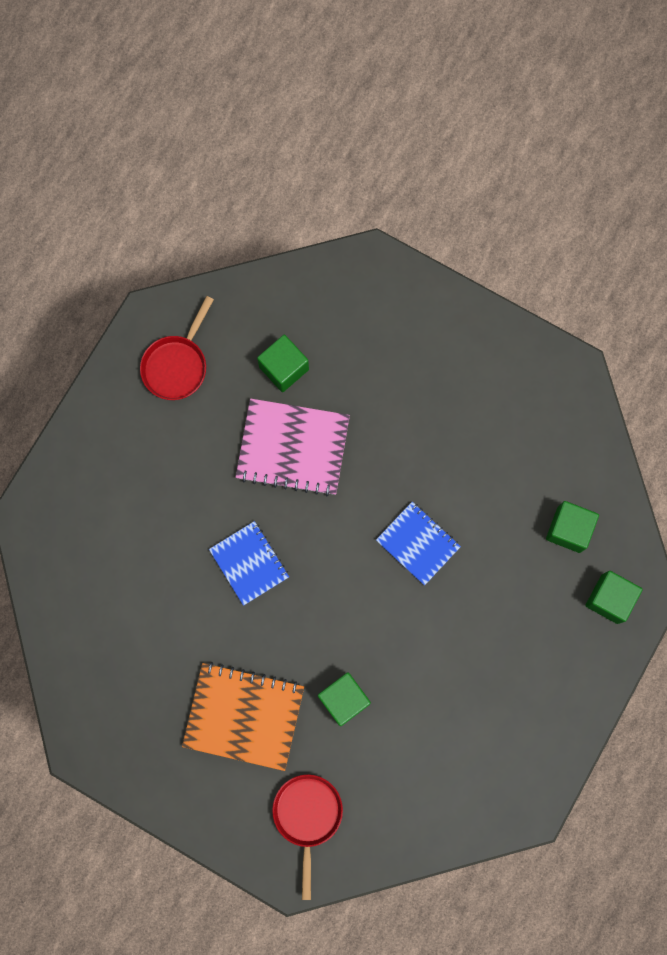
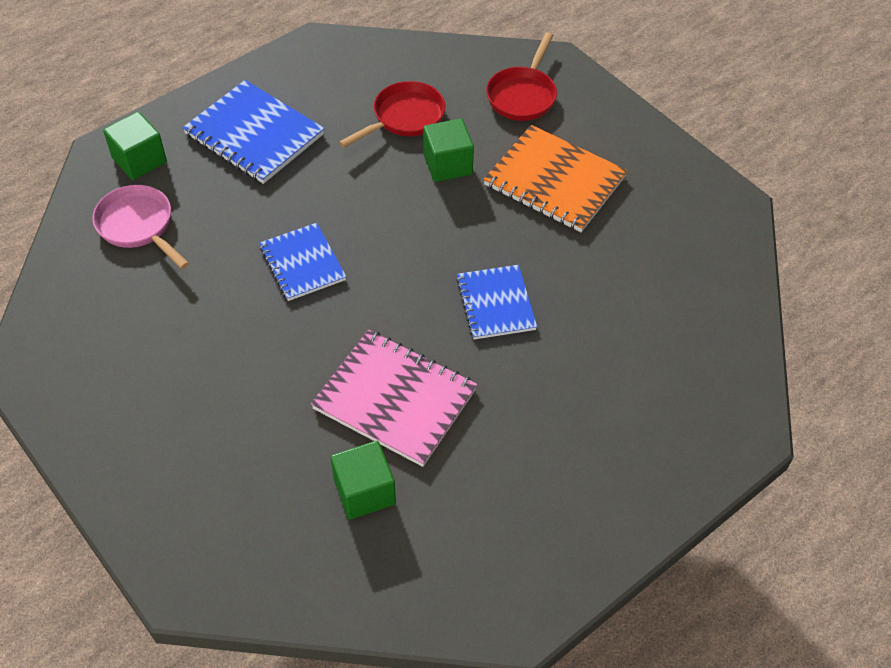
camera: 160 degrees left, 25 degrees down
red pan [140,296,214,400] -> red pan moved to [339,81,446,148]
green cube [546,501,599,553] -> pink pan [92,185,189,269]
none -> blue notebook [182,80,325,184]

